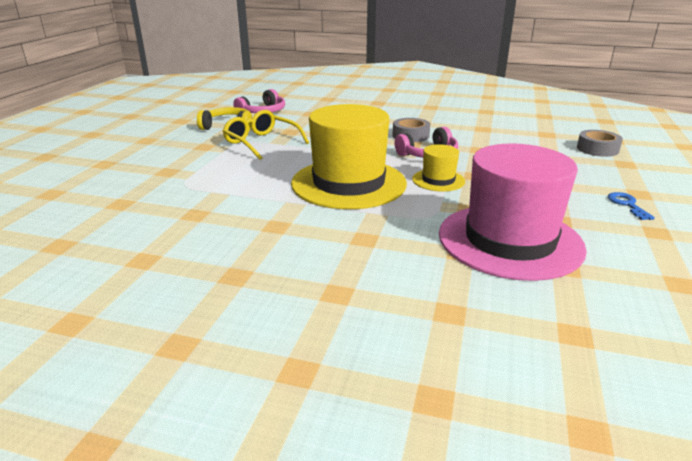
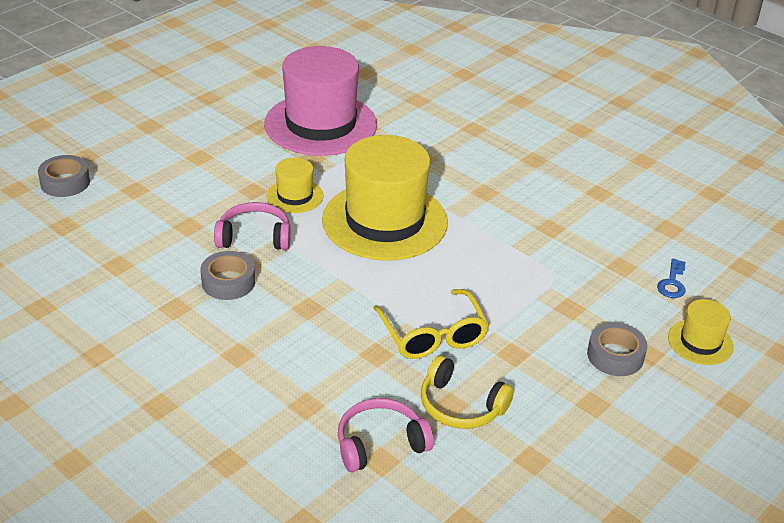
camera: 155 degrees left, 10 degrees up
blue key [608,192,655,220] -> blue key moved to [657,259,686,298]
none -> grey tape [587,322,647,376]
none -> yellow hat [668,299,734,365]

